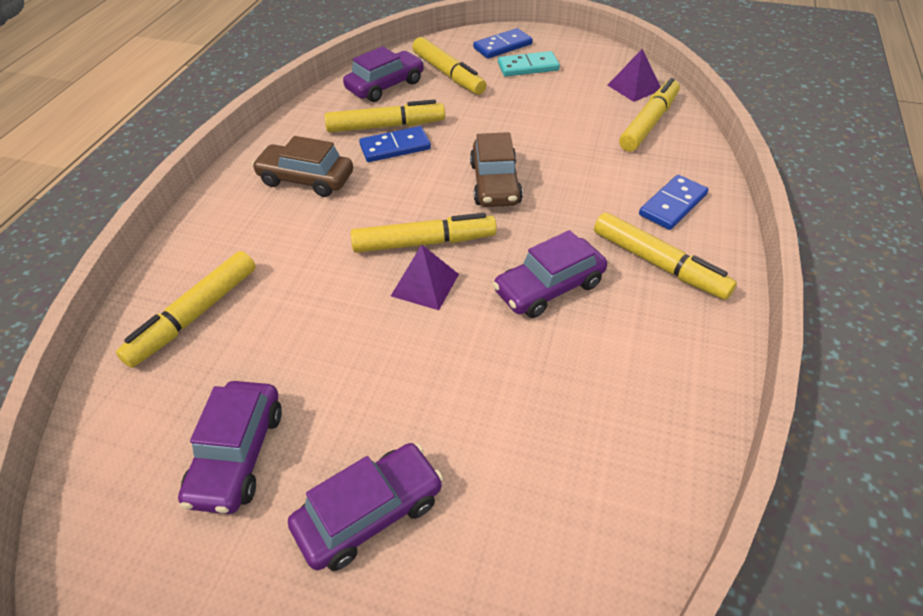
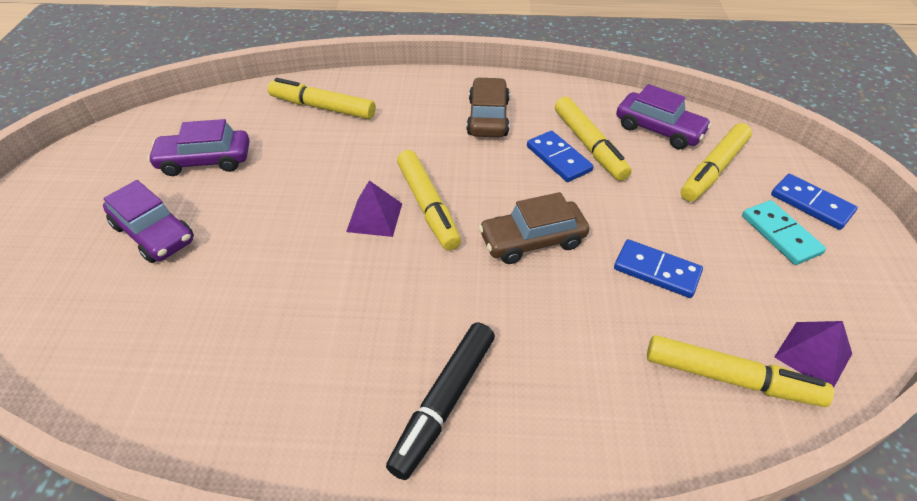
camera: 75 degrees right, 0 degrees up
purple car [493,230,607,318] -> none
yellow marker [594,212,737,300] -> black marker [386,323,495,480]
blue domino [639,175,708,230] -> blue domino moved to [614,239,703,298]

